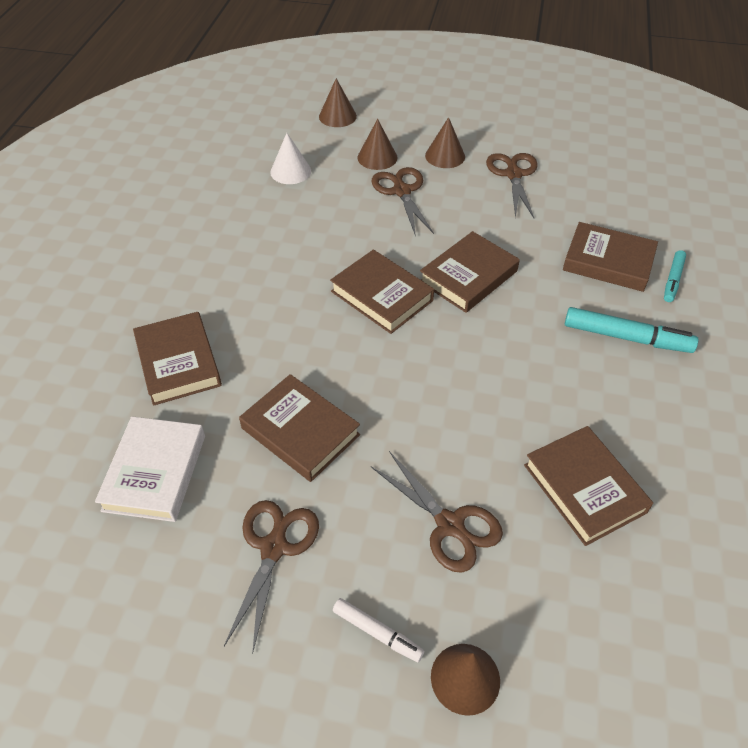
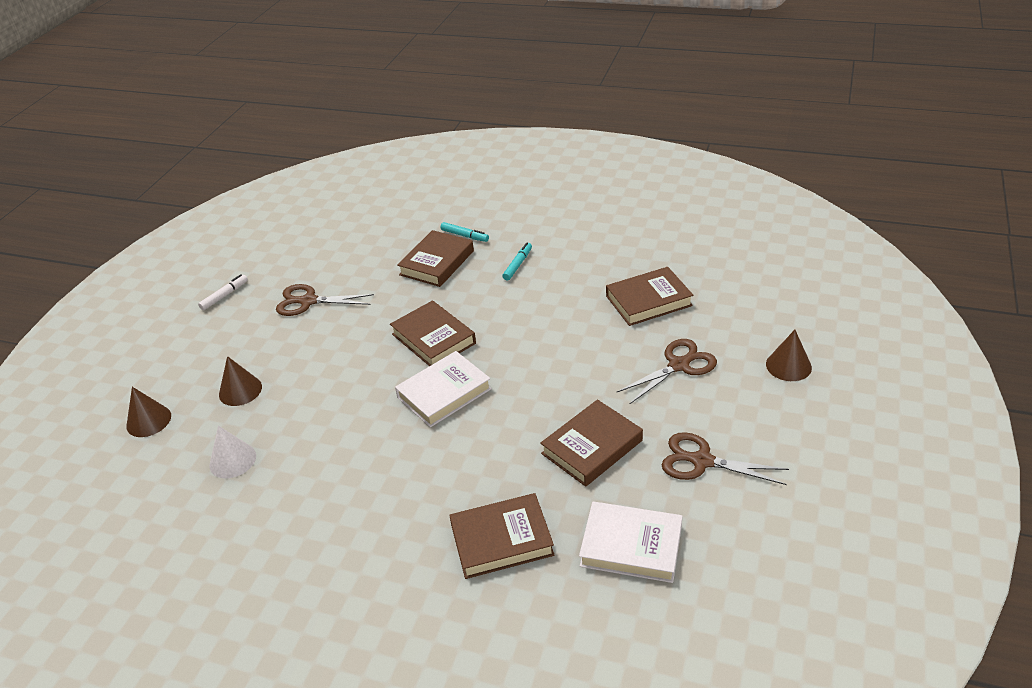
camera: 80 degrees left, 10 degrees down
brown book [330,250,434,334] -> white book [395,351,492,428]
white marker [333,598,424,662] -> white marker moved to [198,274,248,310]
brown scissors [371,167,434,237] -> none
brown cone [425,117,465,168] -> none
turquoise marker [565,307,698,353] -> turquoise marker [502,242,532,281], size x0.59

